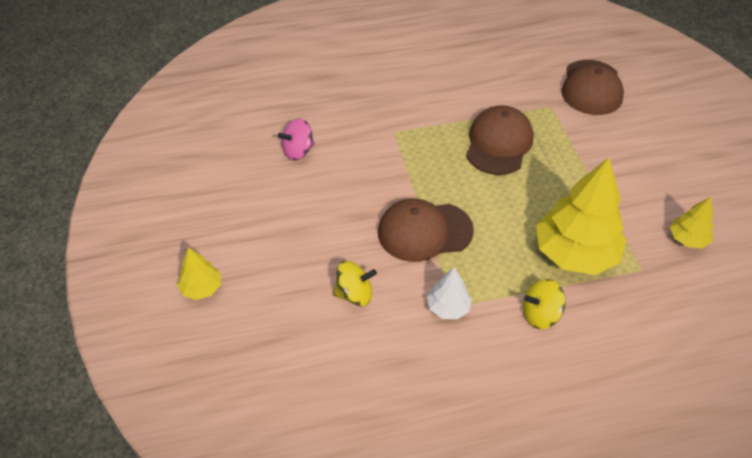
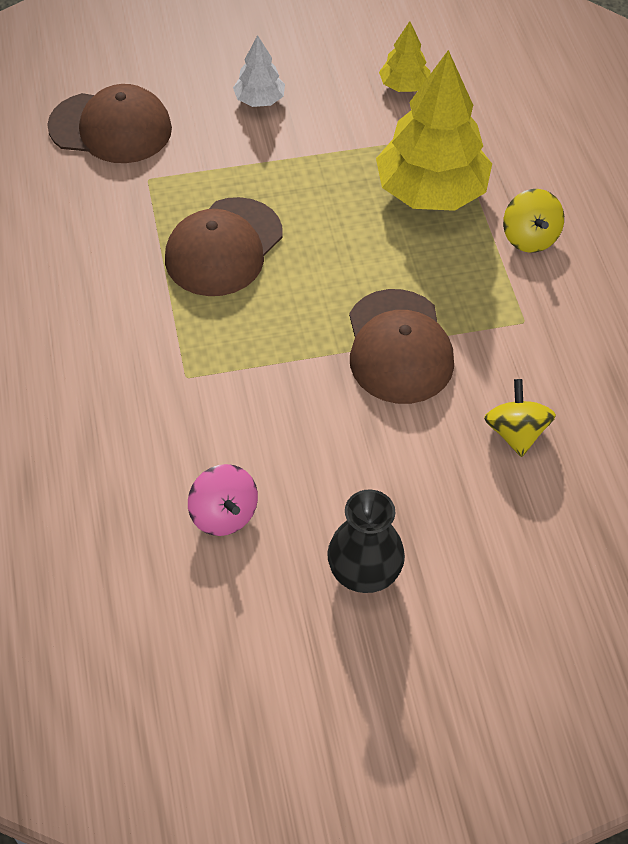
camera: 90 degrees left, 5 degrees up
yellow tree [177,247,221,300] -> none
white tree [427,268,472,319] -> white tree moved to [233,35,285,107]
brown cap [466,105,534,175] -> brown cap turned 75 degrees counterclockwise [165,197,283,296]
none -> black vase [327,489,405,593]

